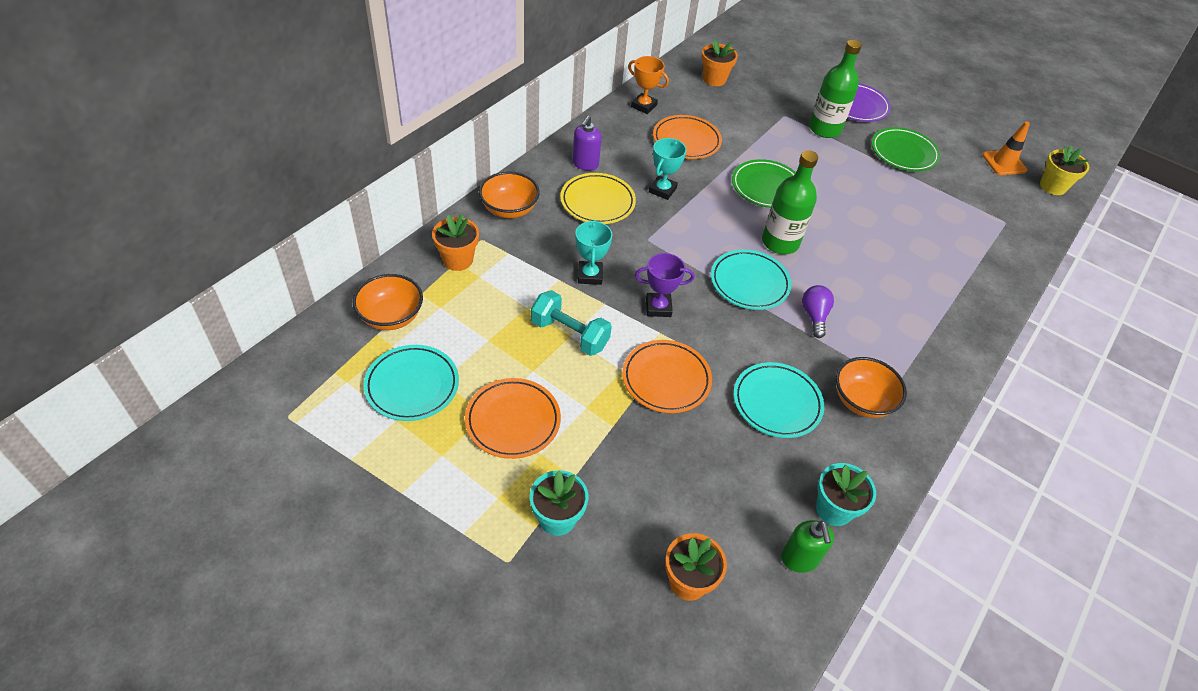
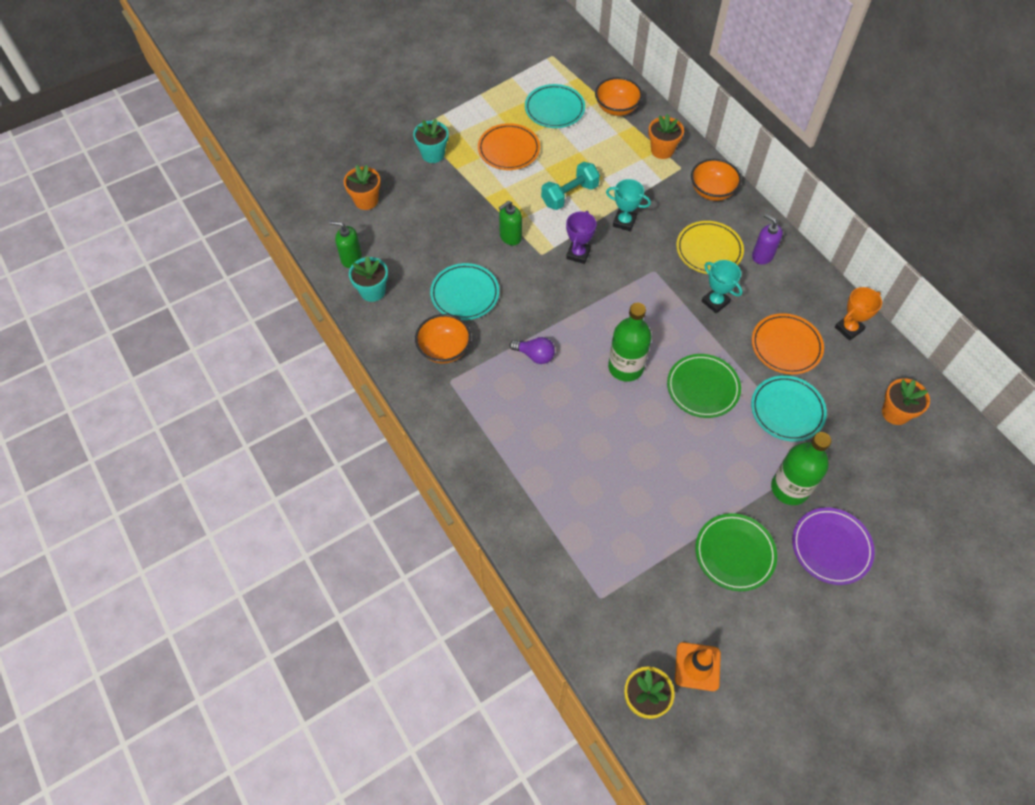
camera: 115 degrees right, 10 degrees up
orange plate [622,340,712,413] -> green soap dispenser [499,201,522,245]
turquoise plate [711,250,792,310] -> turquoise plate moved to [751,376,827,441]

